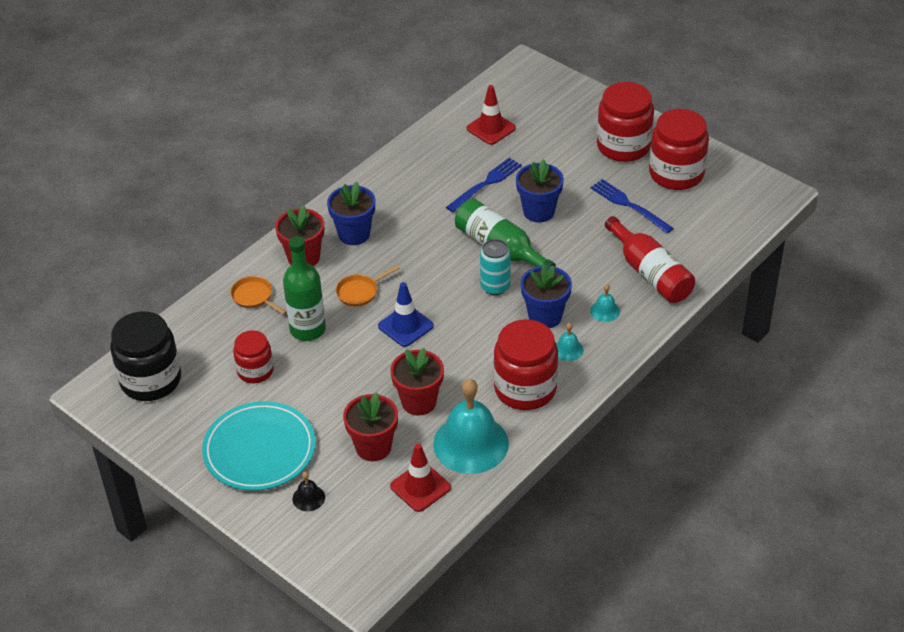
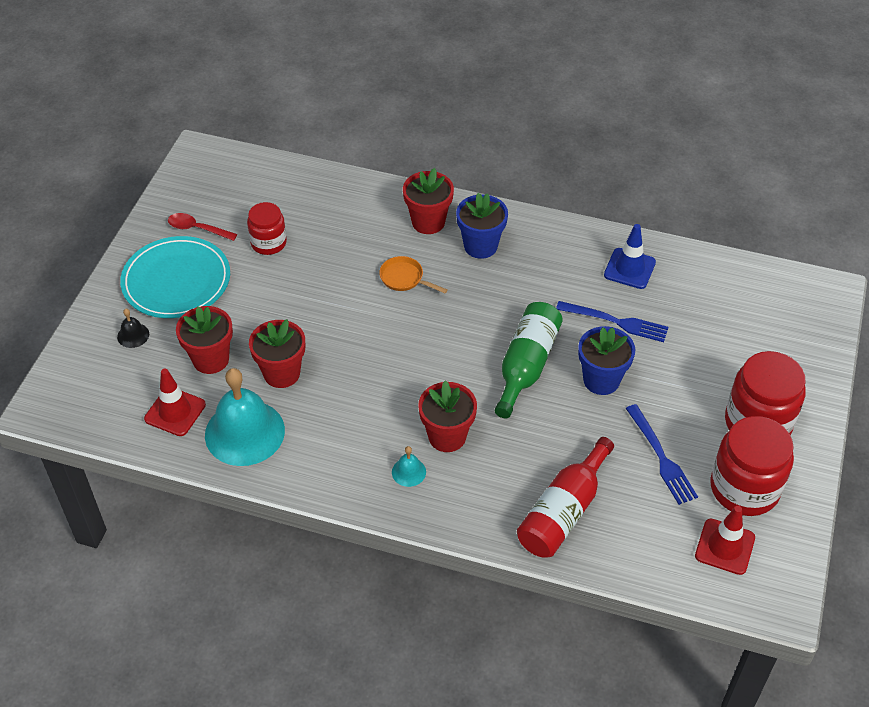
camera: 65 degrees right, 5 degrees up
black jar [110,311,181,401] -> none
orange pan [230,276,287,315] -> none
green bottle [283,236,326,341] -> none
blue traffic cone [378,282,434,347] -> blue traffic cone moved to [604,224,656,289]
red traffic cone [467,85,516,145] -> red traffic cone moved to [695,506,755,575]
turquoise can [480,239,511,295] -> none
red jar [494,319,558,410] -> none
blue flower pot [521,263,572,328] -> red flower pot [418,380,477,452]
turquoise bell [590,284,620,322] -> none
blue fork [591,179,673,233] -> blue fork turned 135 degrees clockwise [626,404,698,505]
none -> red spoon [168,213,237,241]

